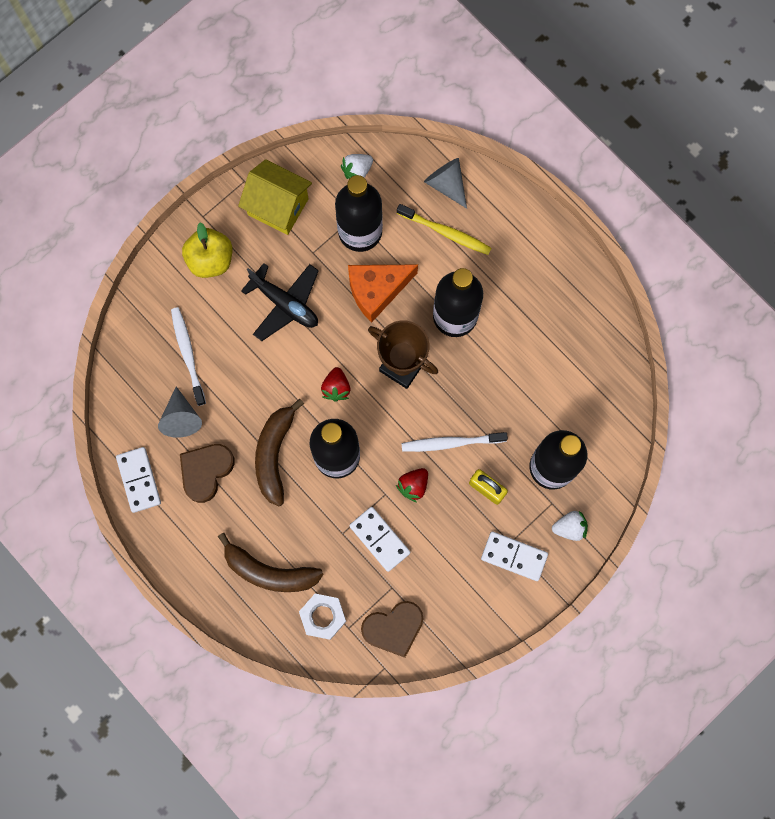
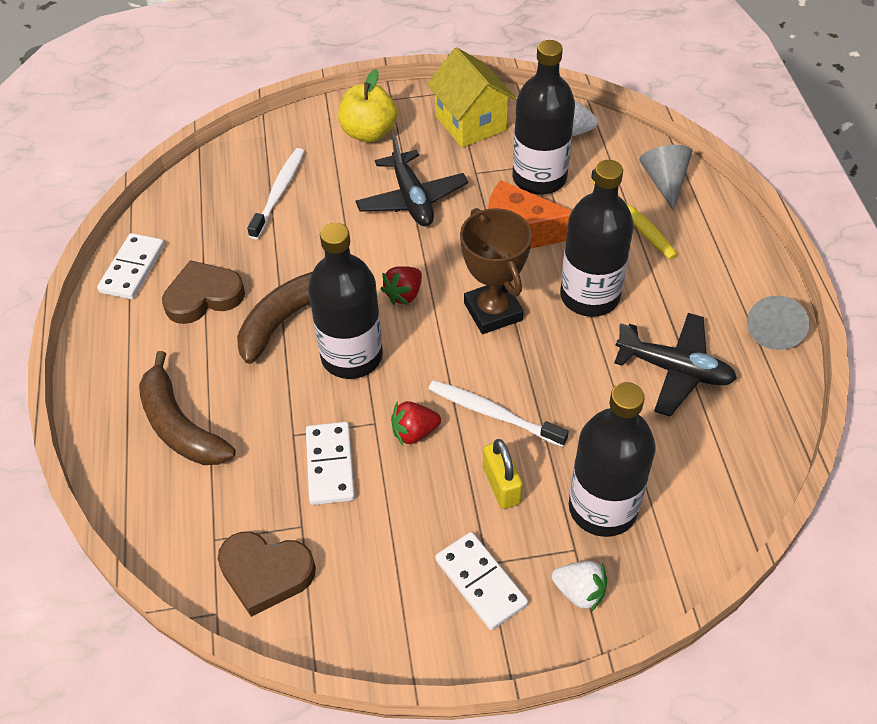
camera: 35 degrees right, 25 degrees down
grey cone [158,386,202,438] -> grey cone moved to [747,296,810,350]
white nut [299,594,346,640] -> none
none -> black plane [614,313,737,417]

